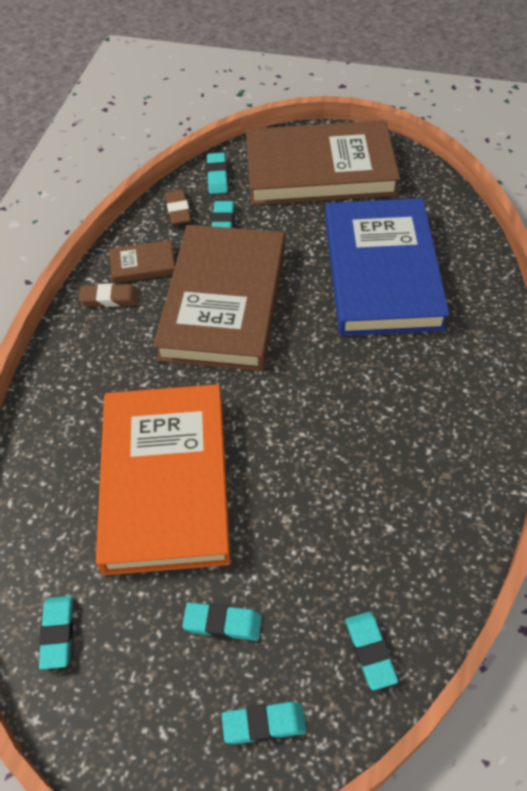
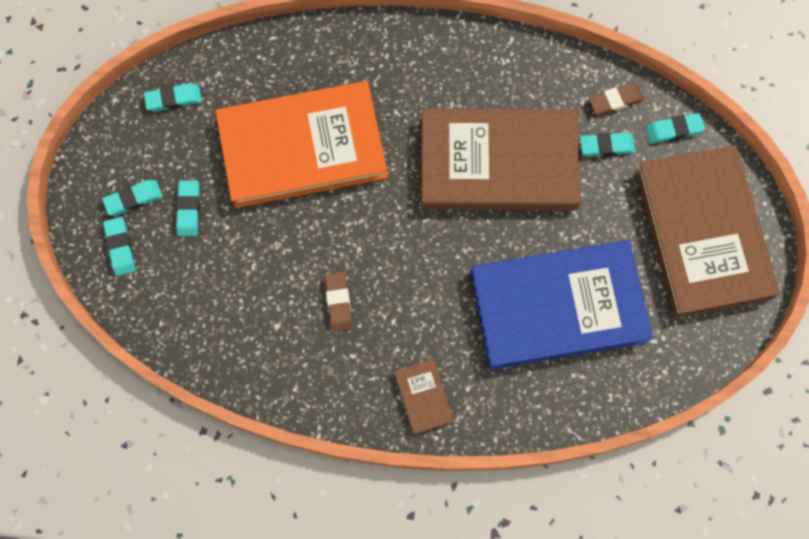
camera: 80 degrees right, 20 degrees up
brown eraser [79,283,139,307] -> brown eraser moved to [325,272,353,332]
brown book [109,240,175,283] -> brown book moved to [394,359,454,435]
turquoise eraser [345,612,398,690] -> turquoise eraser moved to [102,180,163,216]

